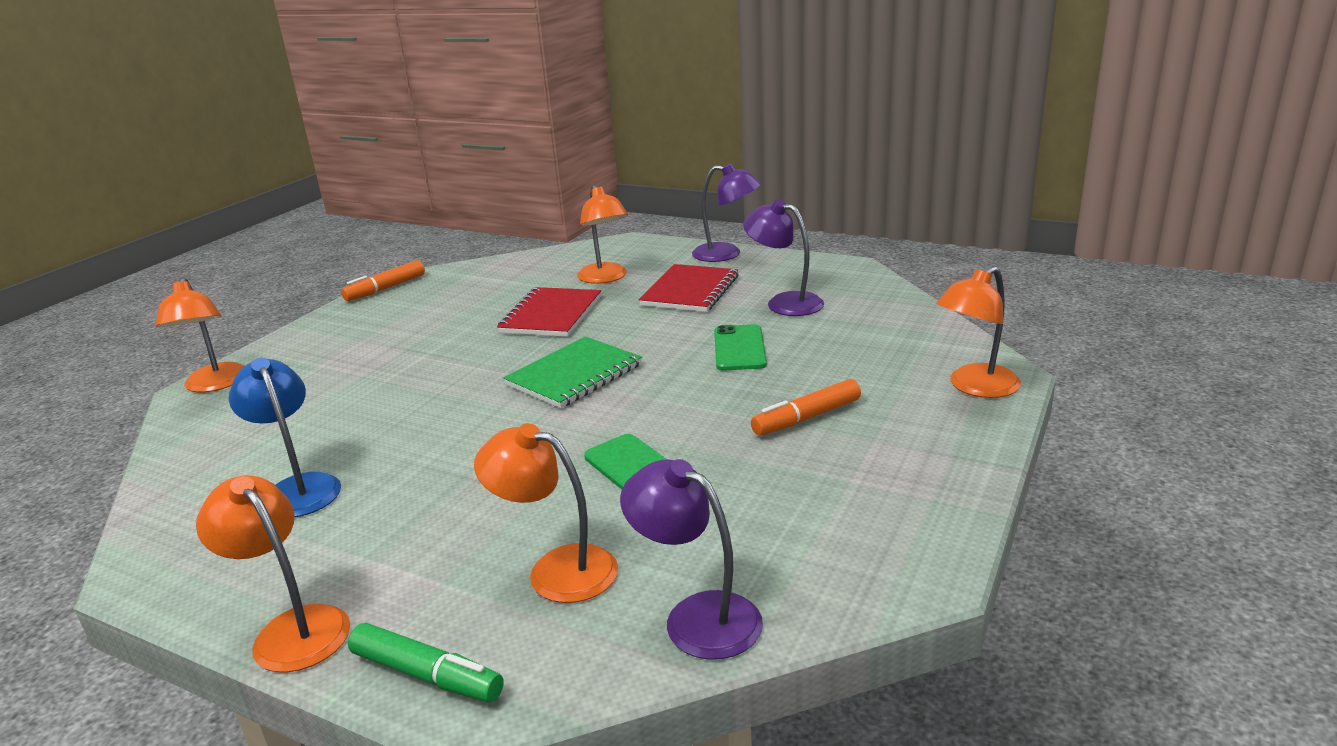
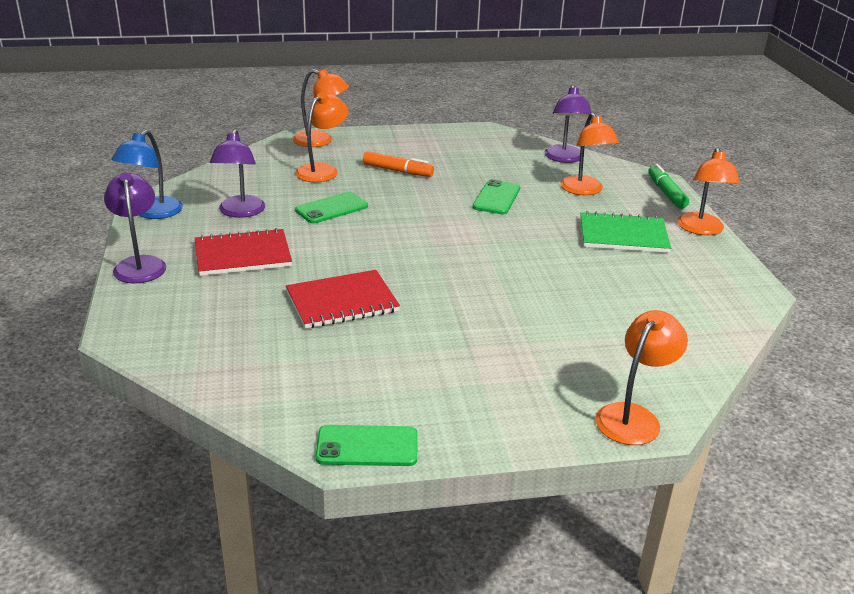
camera: 130 degrees left, 5 degrees up
blue lamp [229,358,341,517] -> blue lamp moved to [112,130,183,219]
orange marker [341,260,425,301] -> green phone [315,425,417,466]
green notebook [503,336,642,408] -> green notebook moved to [580,211,671,253]
orange lamp [577,185,628,284] -> orange lamp moved to [295,92,348,182]

